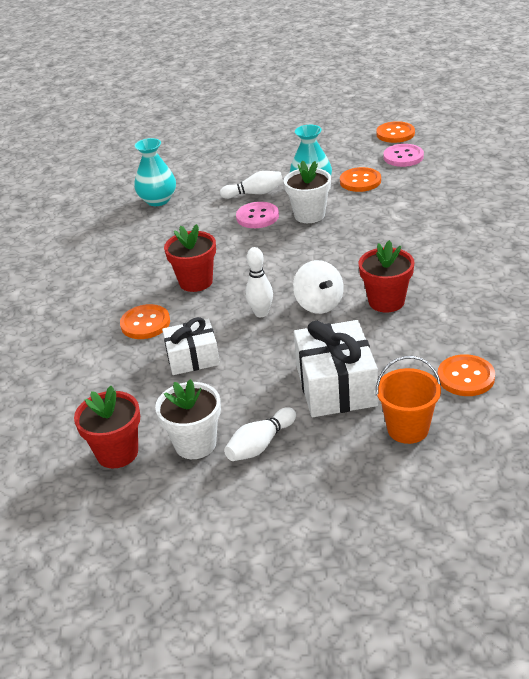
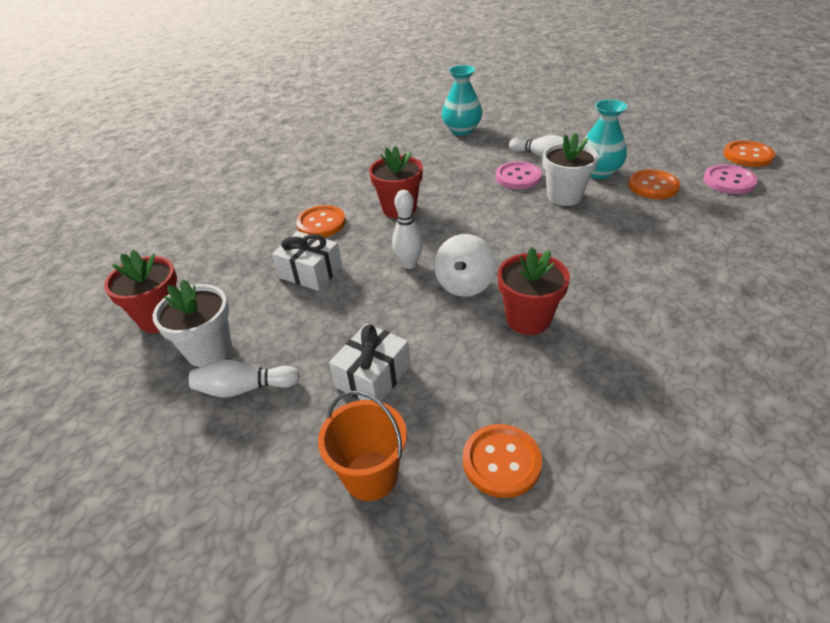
camera: 40 degrees right, 5 degrees up
white gift [294,320,378,417] -> white gift [329,323,411,402], size x0.64

